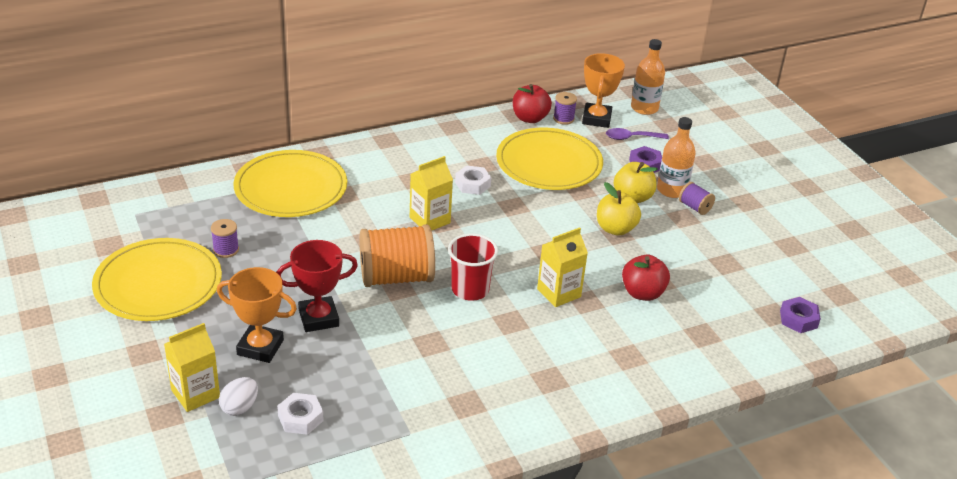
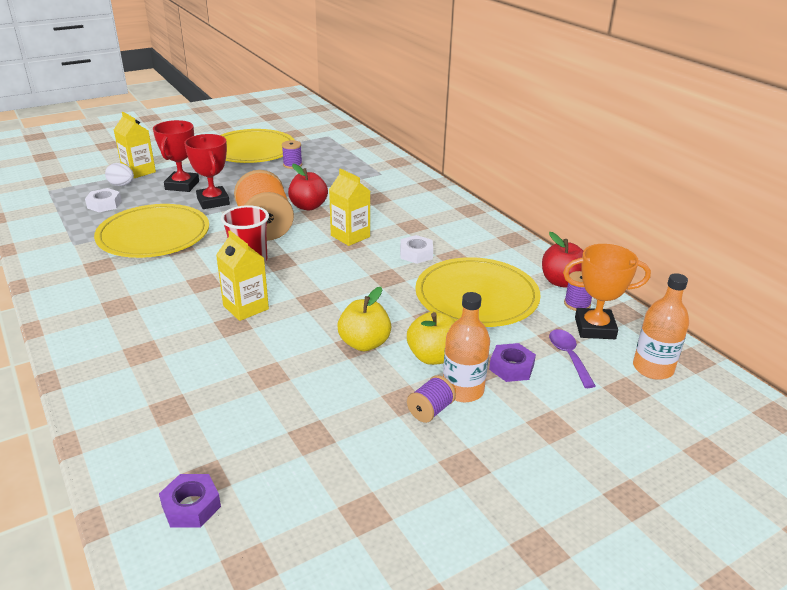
camera: 85 degrees right, 5 degrees down
orange trophy [217,267,297,363] -> red trophy [153,120,199,192]
yellow plate [233,150,347,217] -> yellow plate moved to [94,204,209,258]
red apple [622,255,670,301] -> red apple moved to [288,164,328,211]

